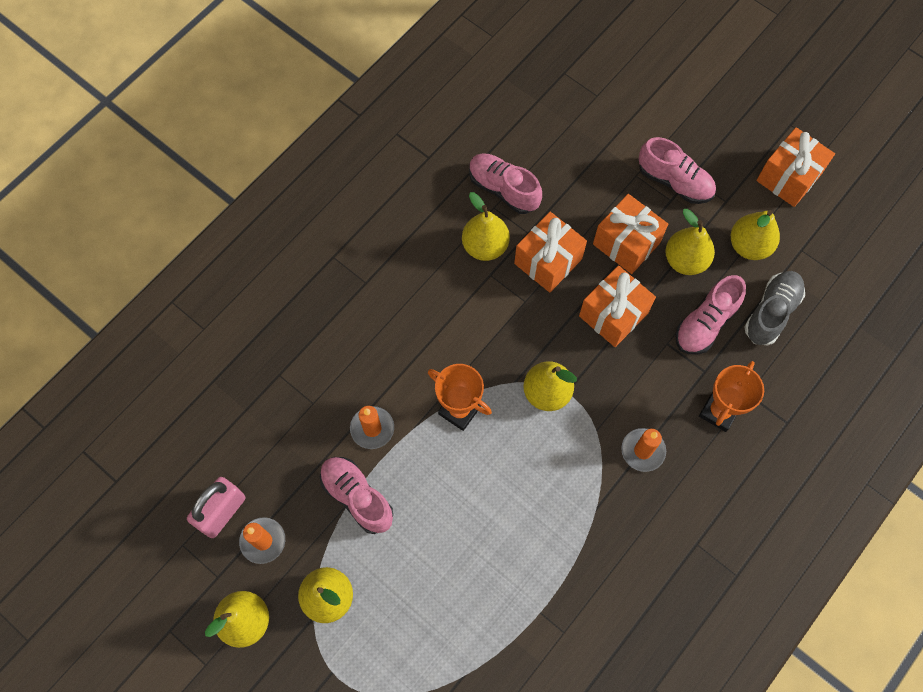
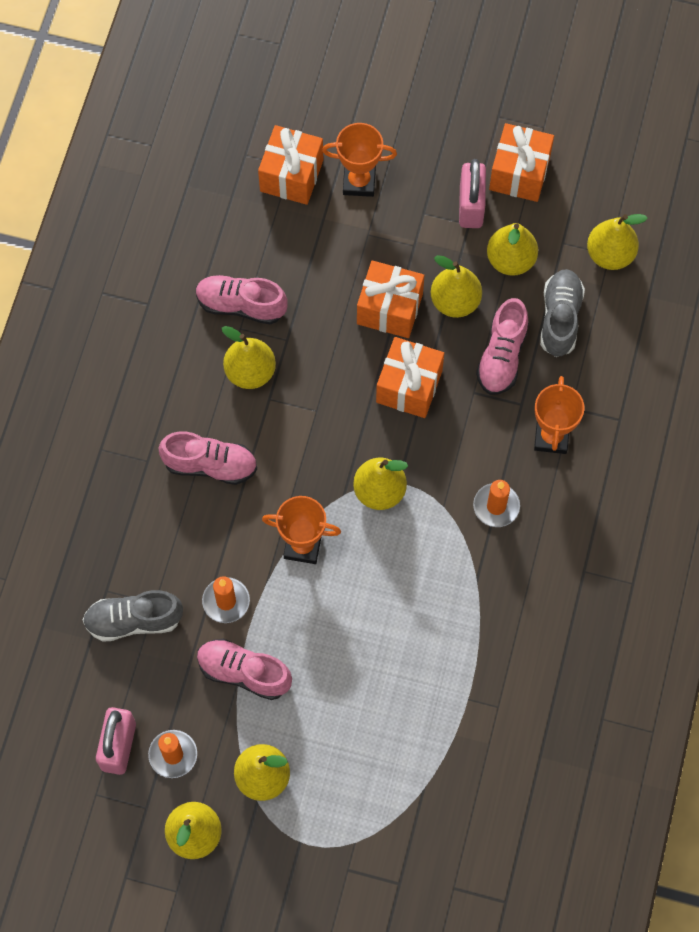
camera: 25 degrees left, 0 degrees up
orange gift [514,212,587,293] -> orange gift moved to [258,125,323,205]
pink shoe [639,137,716,204] -> pink shoe moved to [159,431,257,485]
none -> grey shoe [83,590,183,642]
none -> orange trophy [322,123,397,197]
none -> pink padlock [459,159,486,228]
none -> yellow pear [587,214,647,270]

